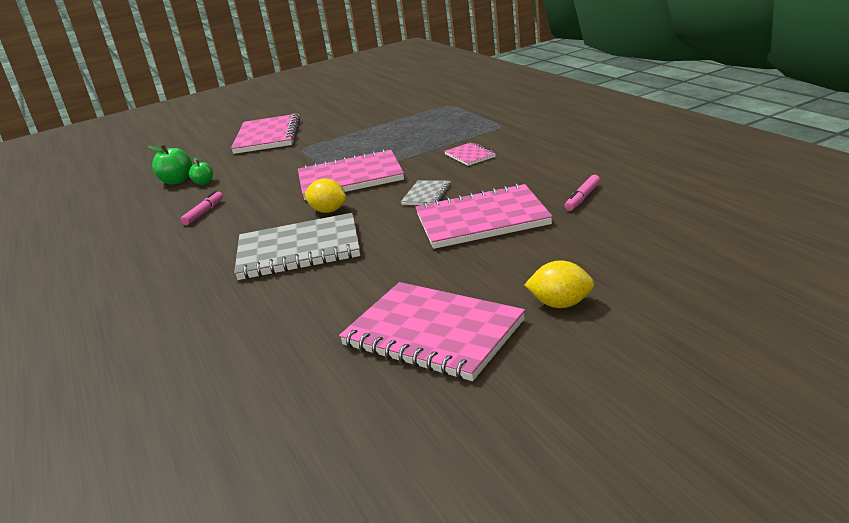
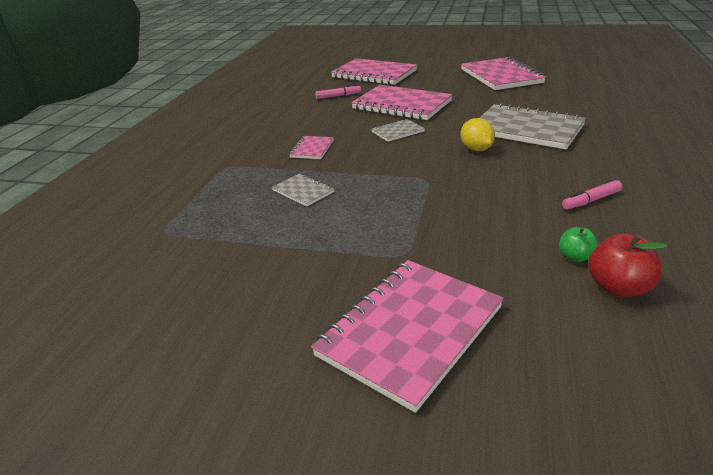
camera: 140 degrees left, 5 degrees up
green apple [148,145,192,185] -> red apple [588,233,668,298]
pink notebook [298,149,404,200] -> pink notebook moved to [331,58,417,85]
yellow lemon [524,260,594,308] -> none
none -> grey notebook [272,174,334,207]

